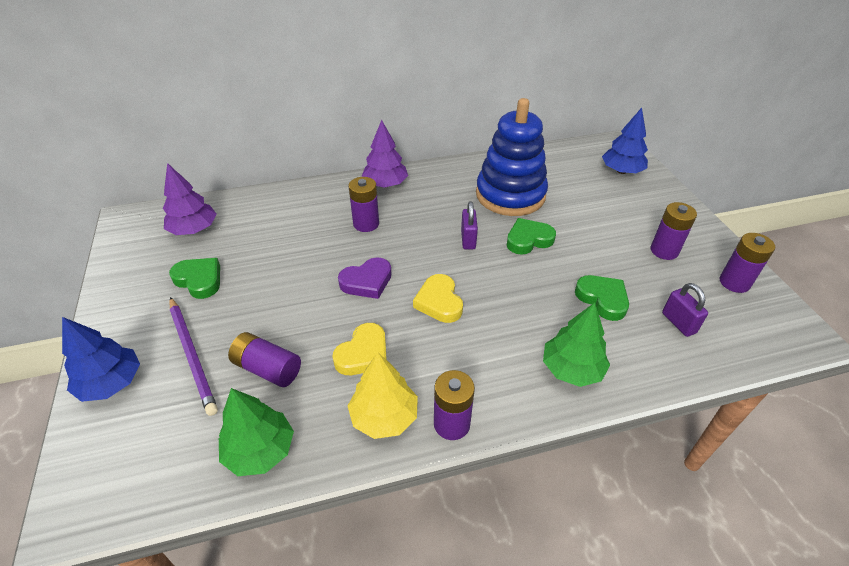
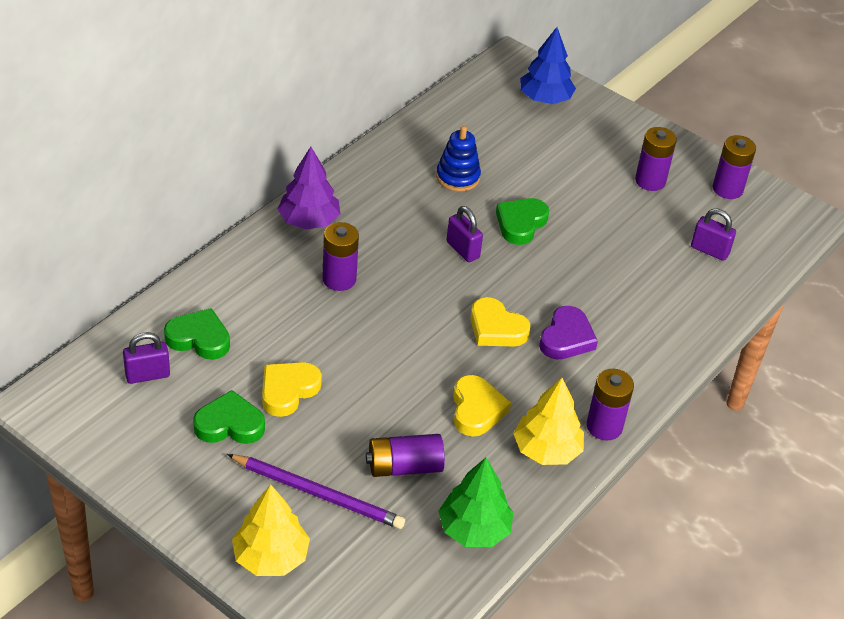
camera: 40 degrees left, 0 degrees up
blue tree [62,317,140,402] -> yellow tree [232,484,310,576]
purple tree [163,163,216,235] -> purple padlock [123,332,170,384]
purple heart [338,257,392,299] -> purple heart moved to [539,306,598,359]
blue stacking toy [476,98,548,216] -> blue stacking toy [436,126,481,192], size x0.50
green tree [543,302,610,387] -> none
green heart [575,275,629,321] -> green heart moved to [164,308,230,360]
none -> yellow heart [262,362,322,417]

